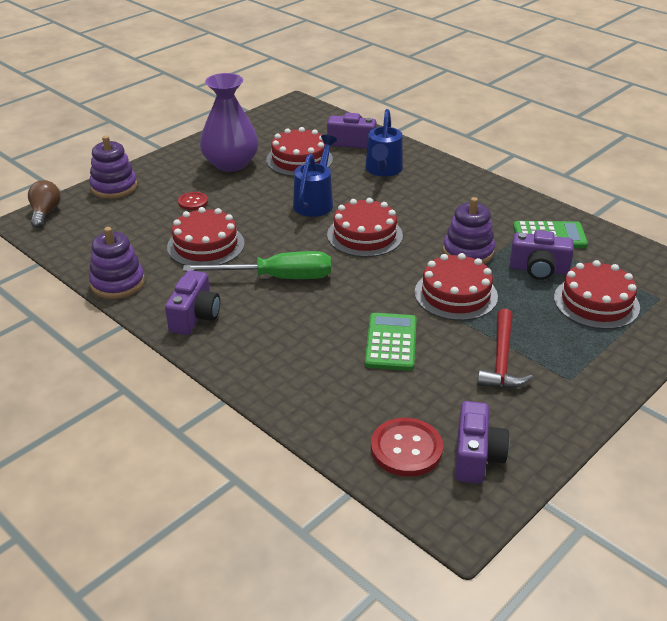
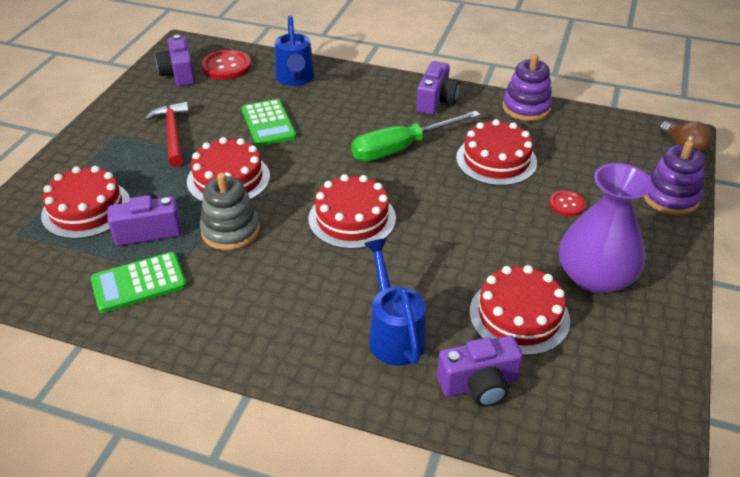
camera: 155 degrees right, 5 degrees up
purple camera [165,270,220,335] -> purple camera turned 150 degrees counterclockwise [416,61,460,115]
blue watering can [293,135,337,217] -> blue watering can moved to [275,15,314,86]
purple stacking toy [443,197,495,264] -> grey stacking toy [200,173,260,250]

